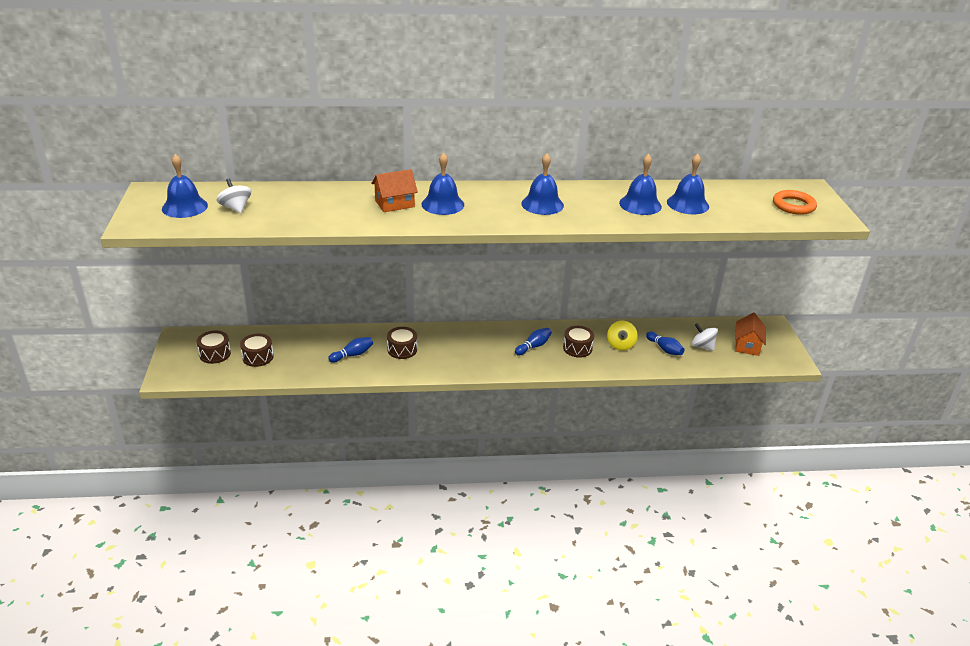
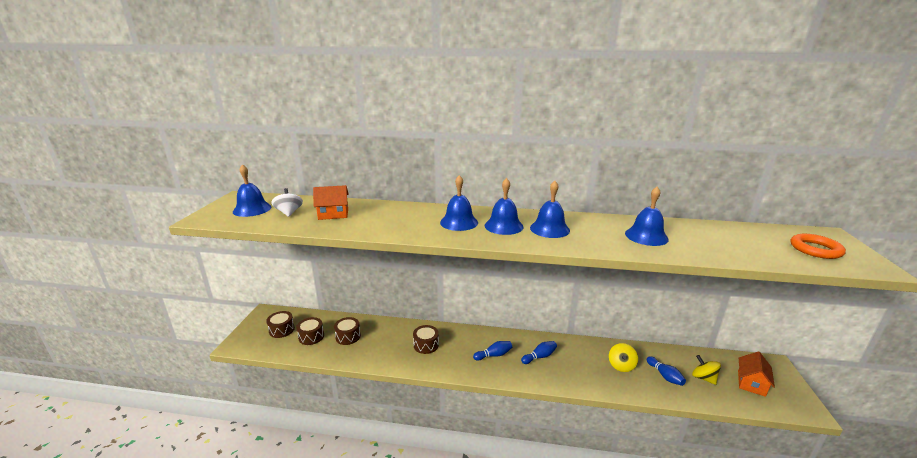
camera: 15 degrees right, 10 degrees down
blue bowling pin [328,337,373,363] -> blue bowling pin moved to [473,341,512,361]
orange house [371,169,418,212] -> orange house moved to [313,185,349,220]
brown drum [563,326,594,358] -> brown drum moved to [334,317,361,345]
blue bell [667,154,709,214] -> blue bell moved to [485,178,523,235]
white spinning top [691,323,718,351] -> yellow spinning top [692,355,721,385]

